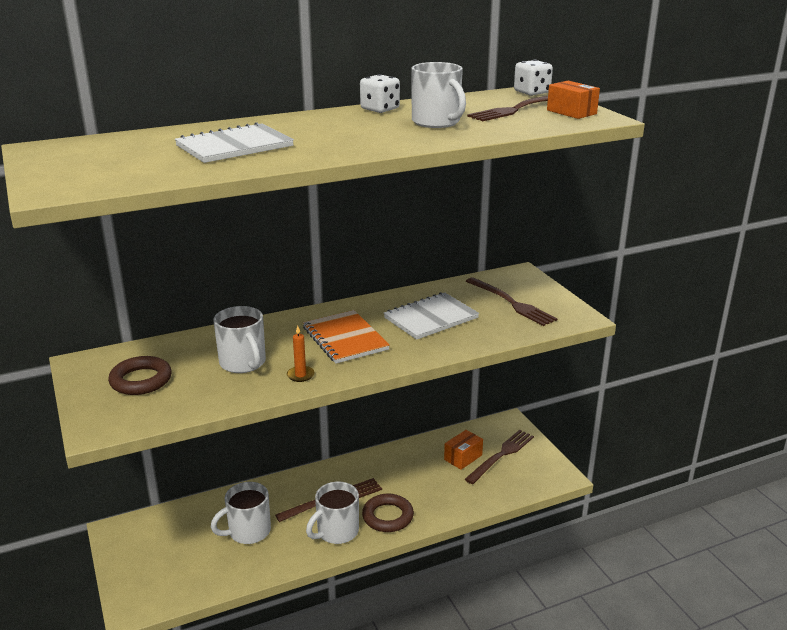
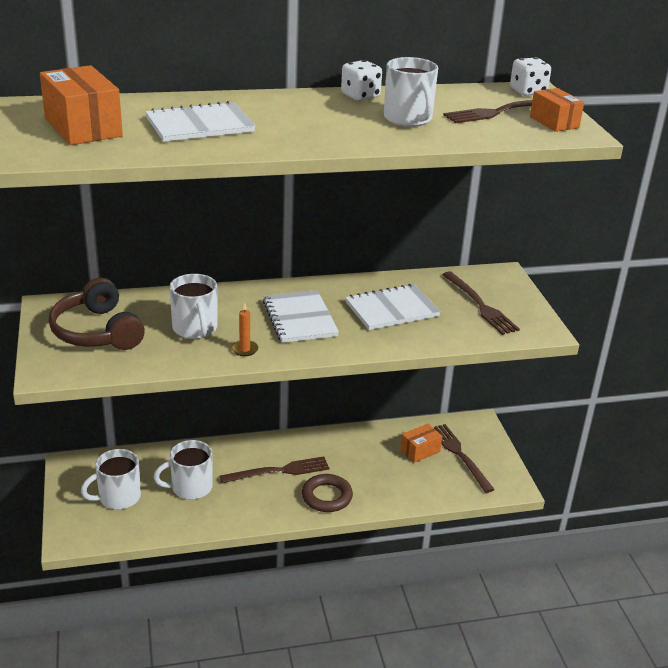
camera: 10 degrees right, 5 degrees up
brown ring [108,356,172,395] -> brown headphones [49,278,145,350]
orange notebook [303,310,390,363] -> white notebook [263,290,339,343]
white mug [306,482,359,544] -> white mug moved to [81,449,141,509]
brown fork [465,430,534,484] -> brown fork turned 75 degrees counterclockwise [434,424,495,493]
none -> orange box [40,65,123,145]

